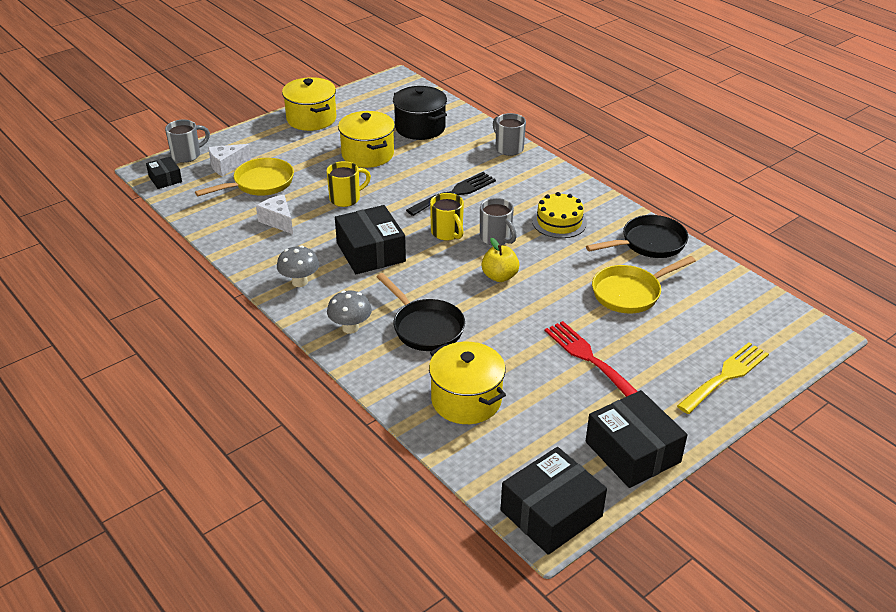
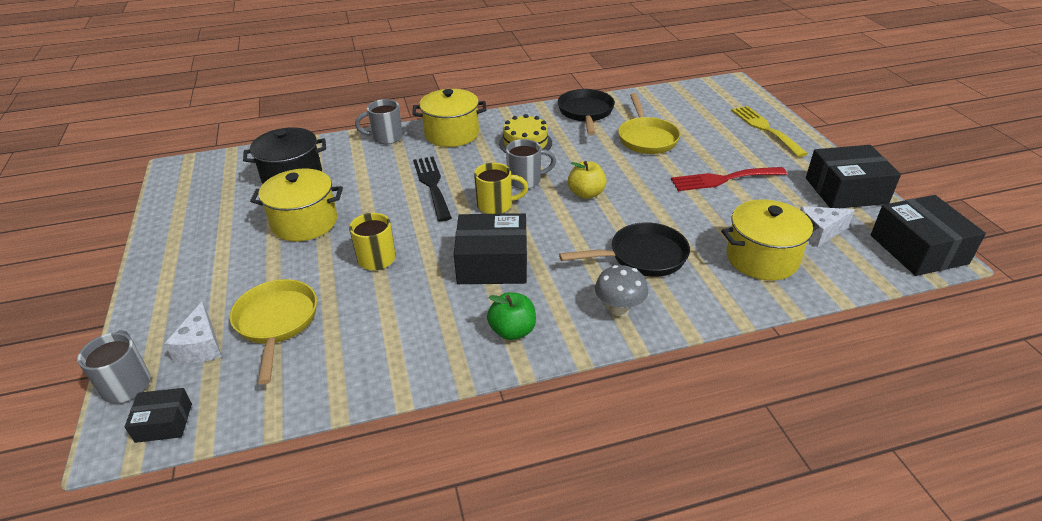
camera: 65 degrees left, 0 degrees up
white cheese [256,195,293,234] -> white cheese moved to [800,206,855,247]
grey mushroom [277,246,319,287] -> green apple [487,292,536,340]
yellow pot [282,77,336,131] -> yellow pot moved to [412,89,487,147]

